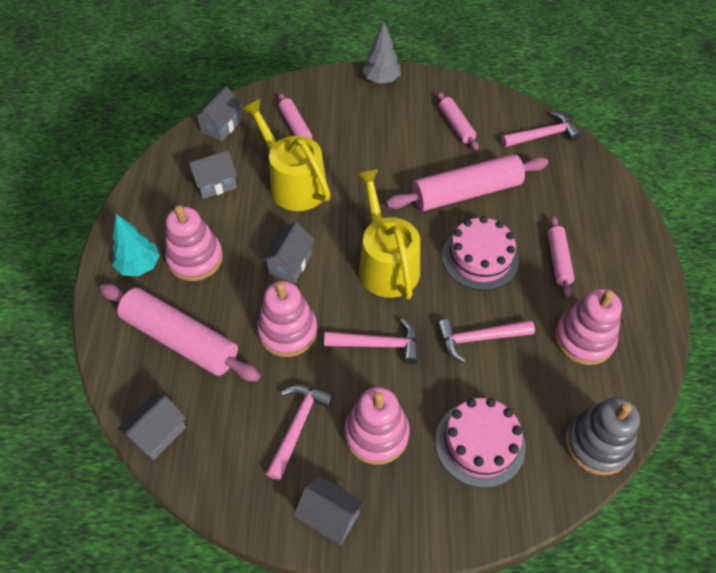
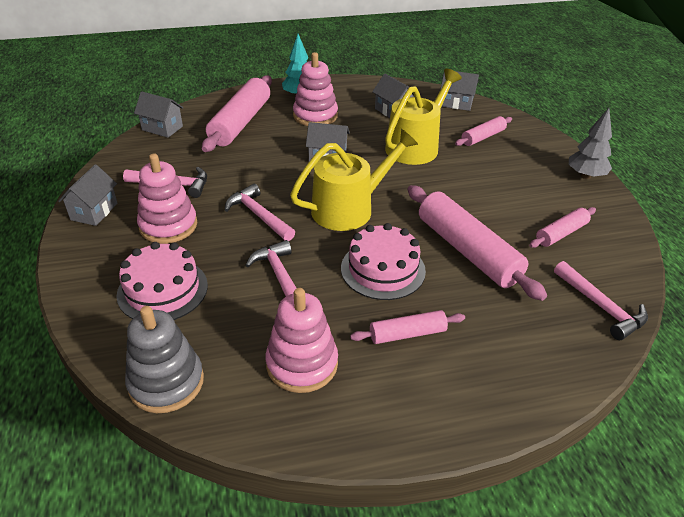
camera: 75 degrees right, 15 degrees down
pink stacking toy [257,281,317,357] -> none
pink hammer [324,318,419,364] -> pink hammer turned 150 degrees clockwise [225,184,295,241]

